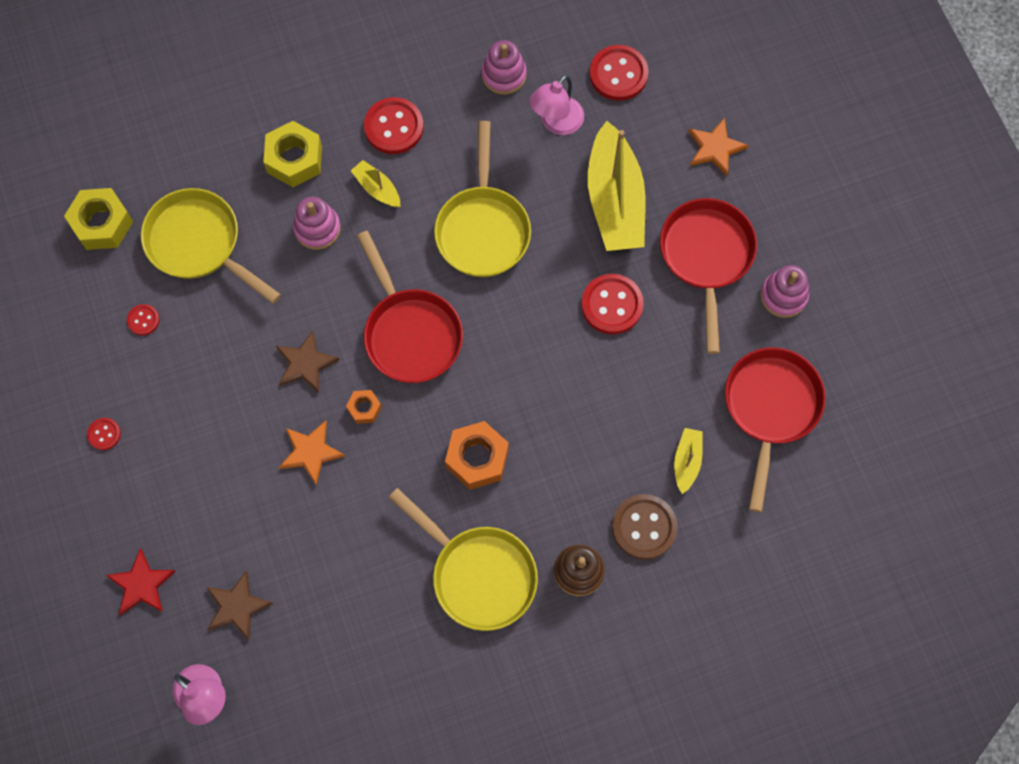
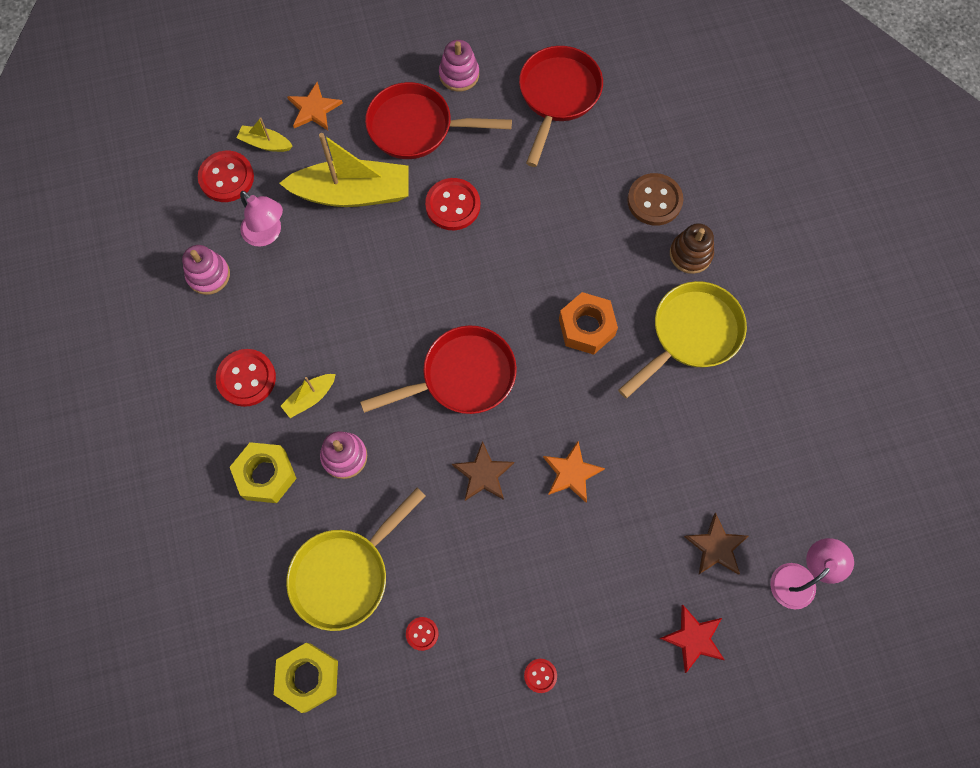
camera: 85 degrees left, 0 degrees up
orange nut [346,390,382,424] -> none
yellow pan [434,121,531,277] -> none
yellow boat [674,428,703,494] -> yellow boat moved to [237,117,293,152]
red pan [725,347,826,512] -> red pan turned 90 degrees clockwise [519,46,603,167]

